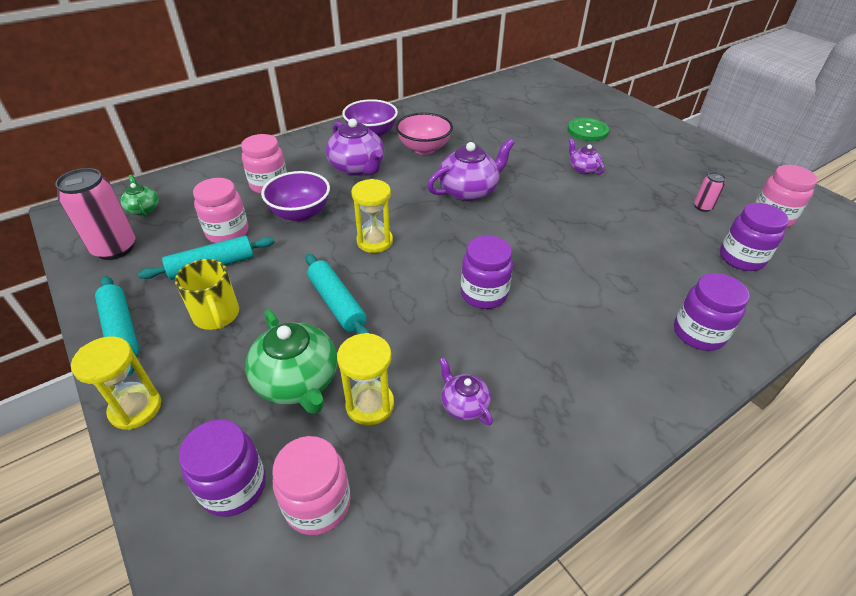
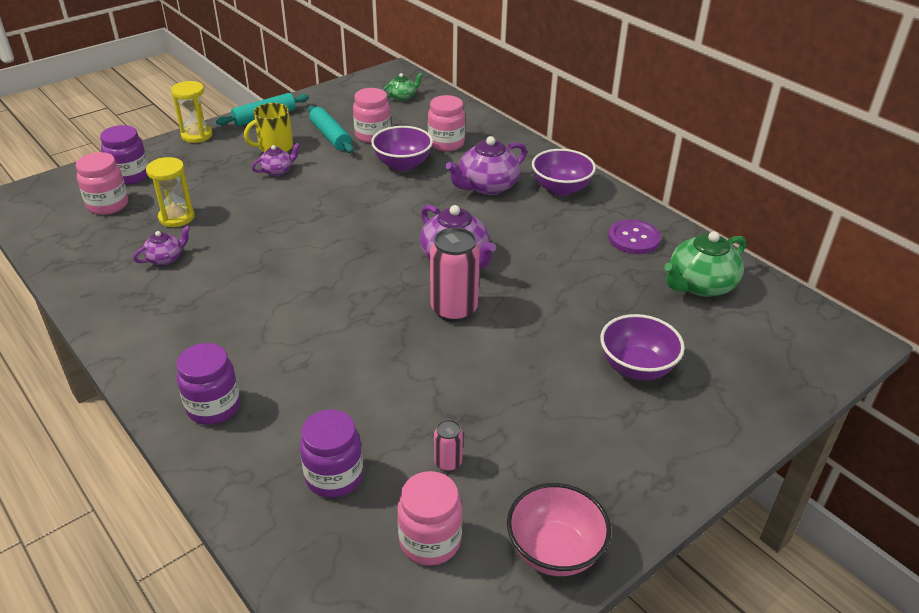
camera: 85 degrees right, 5 degrees down
pink can [55,168,135,260] -> pink can moved to [430,227,480,322]
green teapot [245,309,337,414] -> green teapot moved to [664,231,746,297]
turquoise rolling pin [305,254,370,334] -> none
yellow hourglass [351,179,393,253] -> none
pink bowl [396,112,453,155] -> pink bowl moved to [507,483,611,576]
purple jar [461,236,513,309] -> none
green button [567,118,609,141] -> purple bowl [600,314,685,380]
purple teapot [569,139,605,174] -> purple teapot moved to [252,142,300,176]
none -> purple button [608,219,661,254]

